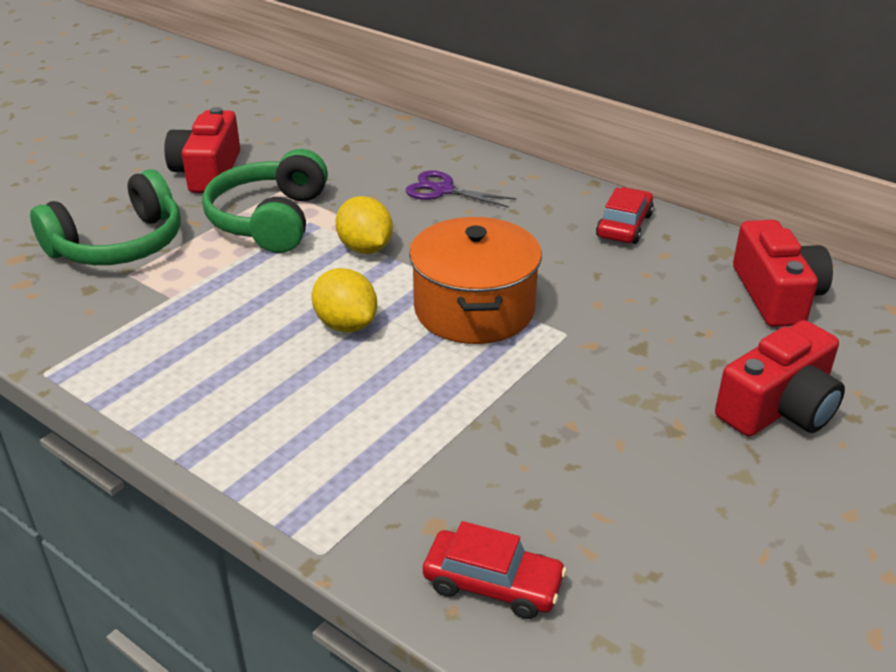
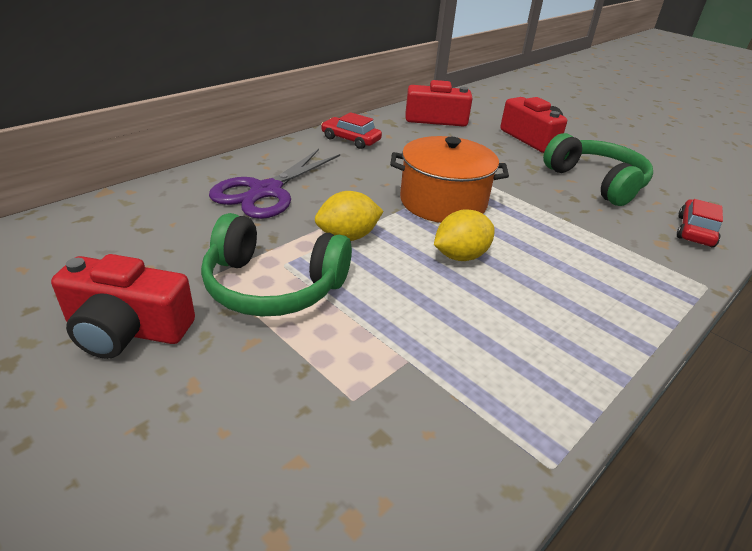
camera: 85 degrees left, 0 degrees up
green headphones [30,169,181,265] -> green headphones moved to [543,133,653,206]
purple scissors [406,170,516,208] -> purple scissors [209,149,340,219], size x1.68

